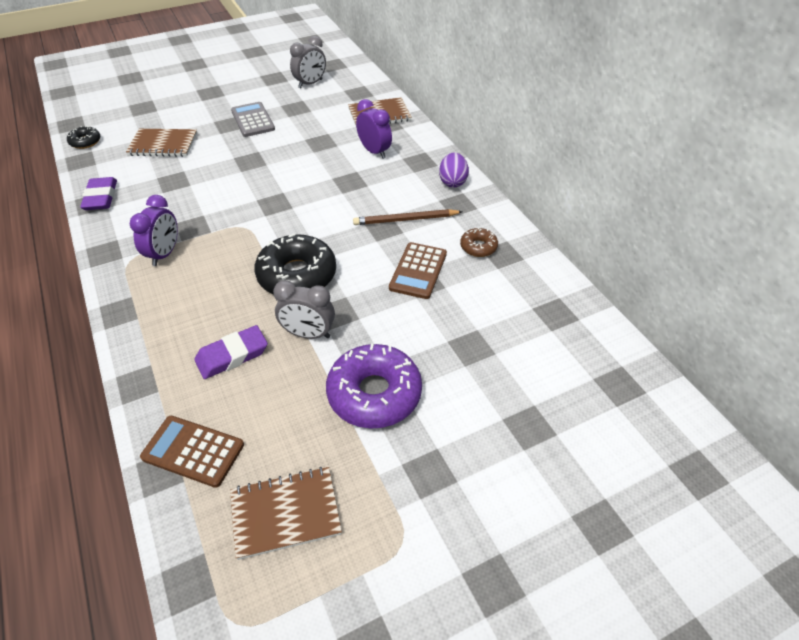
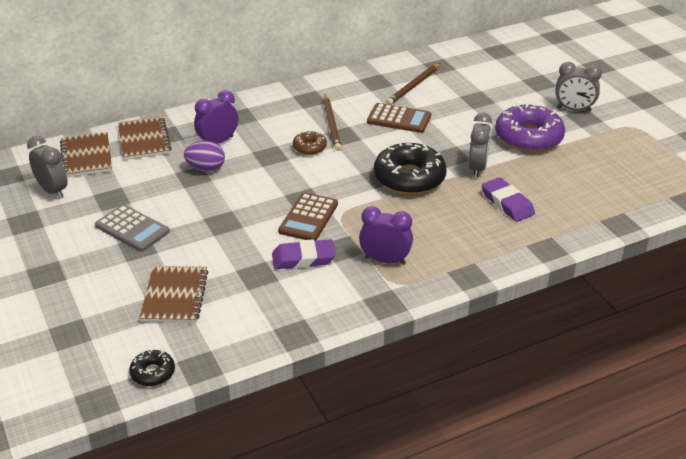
camera: 90 degrees left, 10 degrees down
purple eraser [80,177,117,210] -> purple eraser moved to [272,239,336,269]
brown calculator [140,416,244,488] -> brown calculator moved to [278,192,338,241]
brown notebook [230,467,342,560] -> brown notebook moved to [60,132,112,177]
grey calculator [231,102,275,137] -> grey calculator turned 120 degrees counterclockwise [95,205,170,252]
purple egg [439,152,469,188] -> purple egg moved to [184,141,225,172]
brown donut [460,228,498,257] -> brown donut moved to [293,131,327,155]
none -> brown pencil [386,63,441,105]
none -> grey clock [555,62,602,112]

